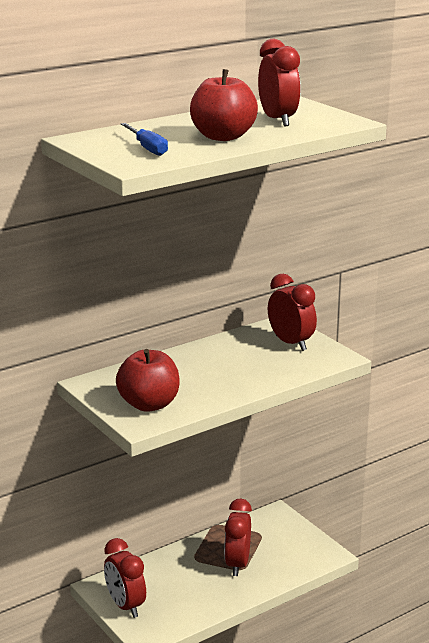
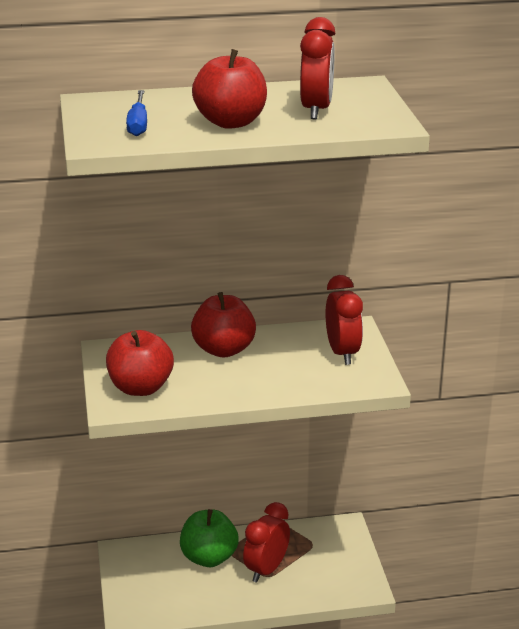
camera: 25 degrees right, 5 degrees up
red clock [104,538,146,618] -> none
none -> green apple [180,509,239,567]
none -> red apple [191,292,256,358]

